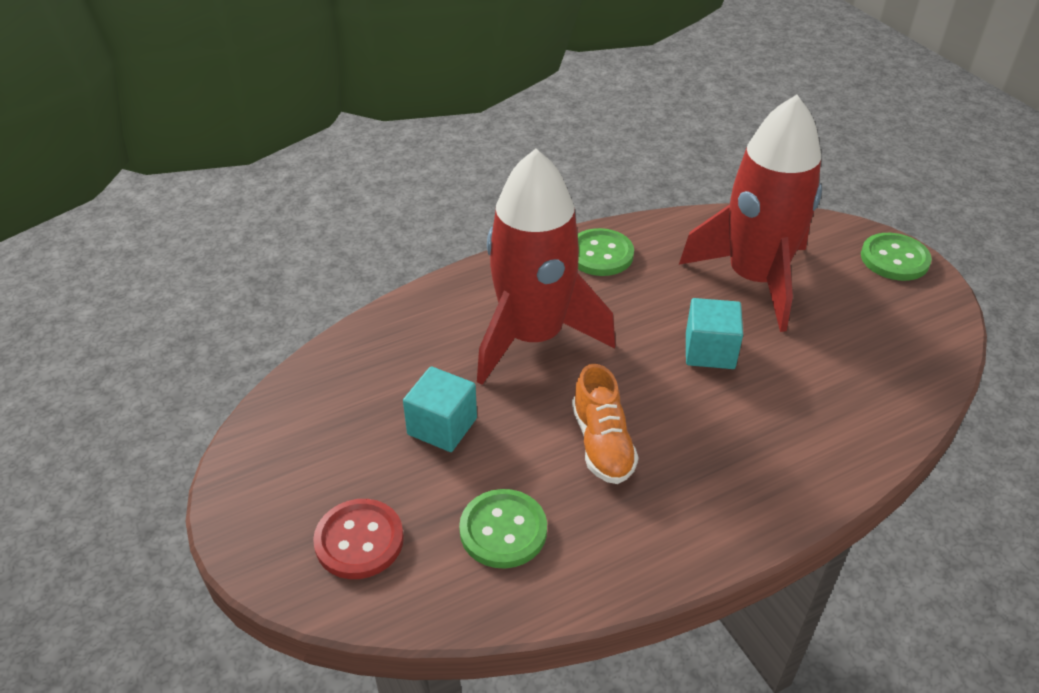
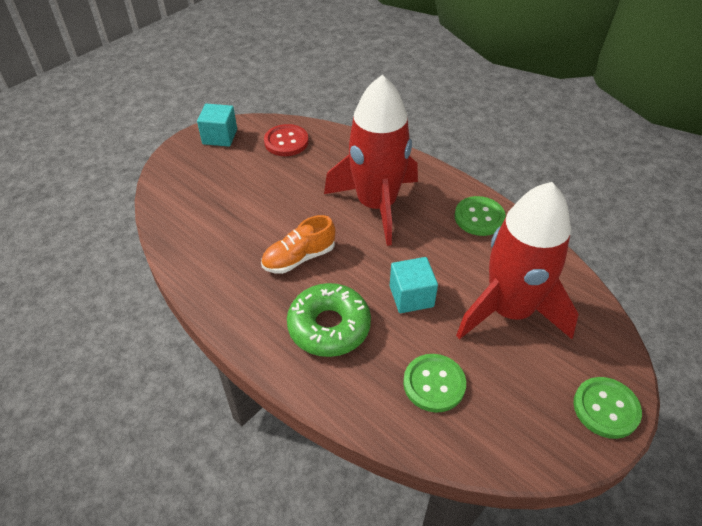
camera: 70 degrees right, 5 degrees up
red button [313,499,404,579] -> red button moved to [264,124,309,156]
turquoise cube [403,366,477,452] -> turquoise cube moved to [197,104,237,147]
green button [459,489,547,569] -> green button moved to [403,354,466,413]
none -> green donut [287,283,371,357]

